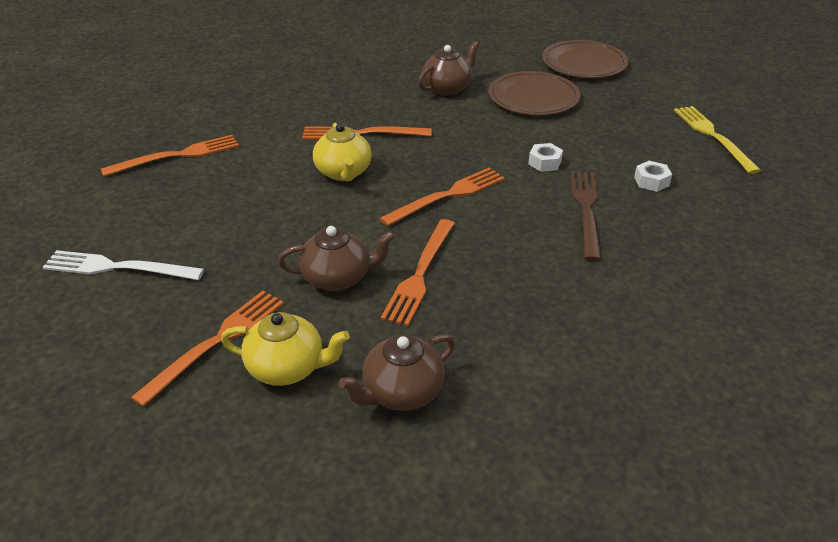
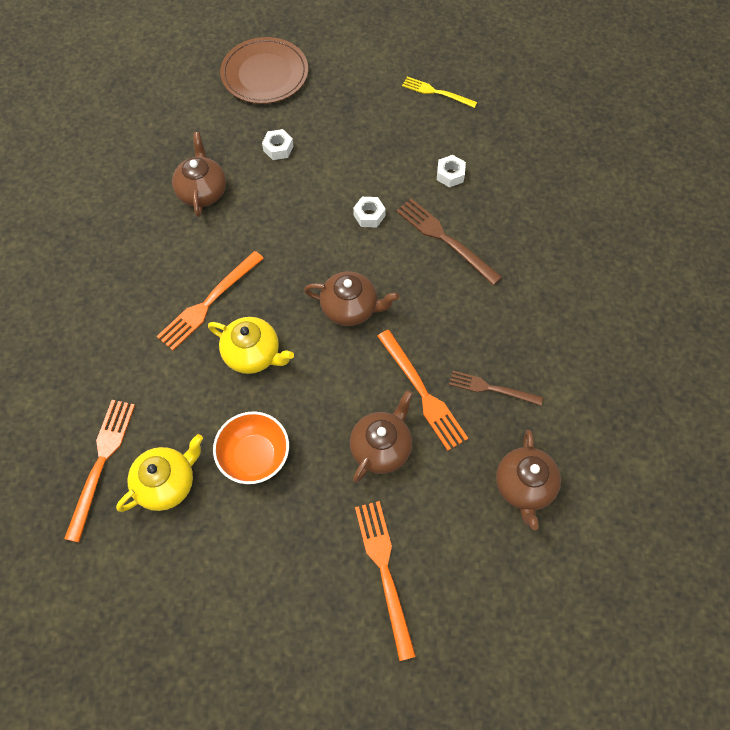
camera: 50 degrees left, 25 degrees up
white fork [42,250,204,280] -> none
yellow teapot [221,312,350,386] -> yellow teapot moved to [116,434,203,512]
orange fork [379,168,504,226] -> brown teapot [304,271,399,326]
brown plate [488,71,580,115] -> white nut [262,129,293,160]
yellow fork [674,106,761,174] -> yellow fork [402,77,477,108], size x0.66
none -> orange bowl [213,412,289,484]
none -> brown fork [449,371,543,406]

